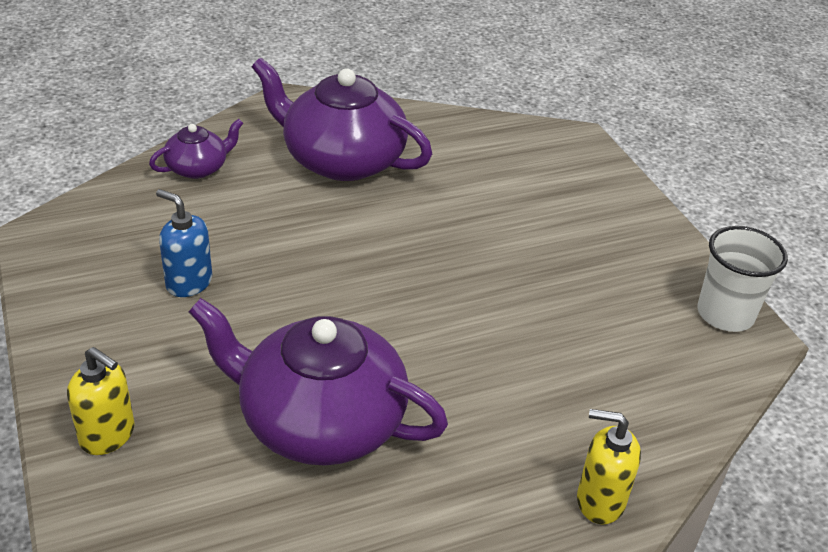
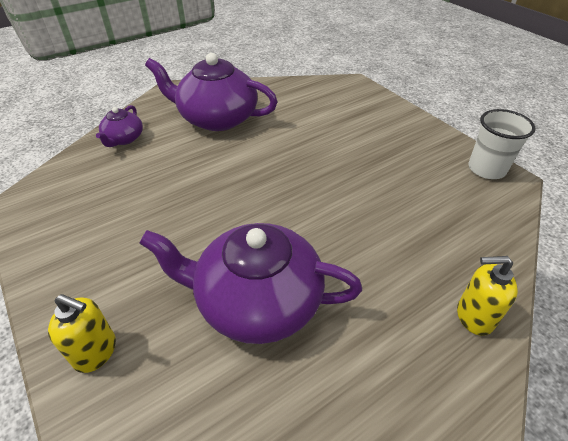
camera: 10 degrees left, 5 degrees up
purple teapot [149,119,243,179] -> purple teapot turned 150 degrees clockwise [96,105,143,147]
blue soap dispenser [156,189,212,297] -> none

